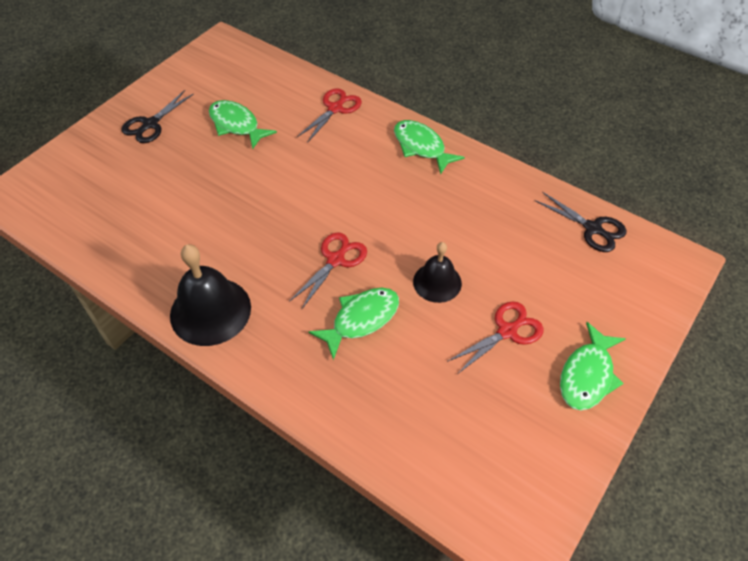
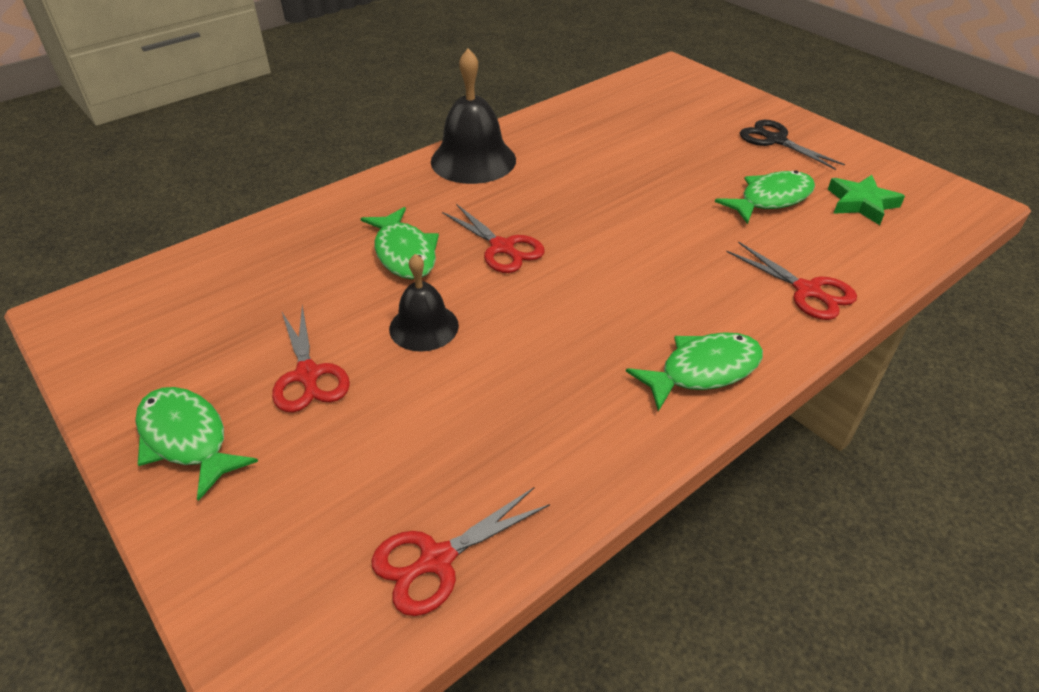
camera: 105 degrees right, 10 degrees down
black scissors [535,192,627,252] -> red scissors [371,487,550,616]
none -> green star [828,175,905,225]

